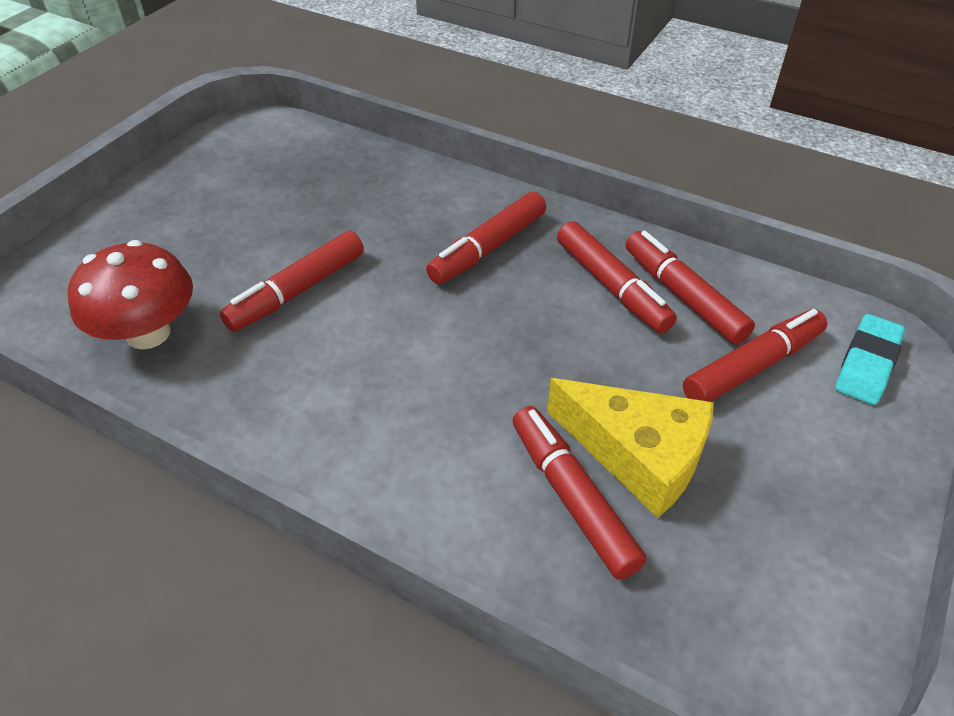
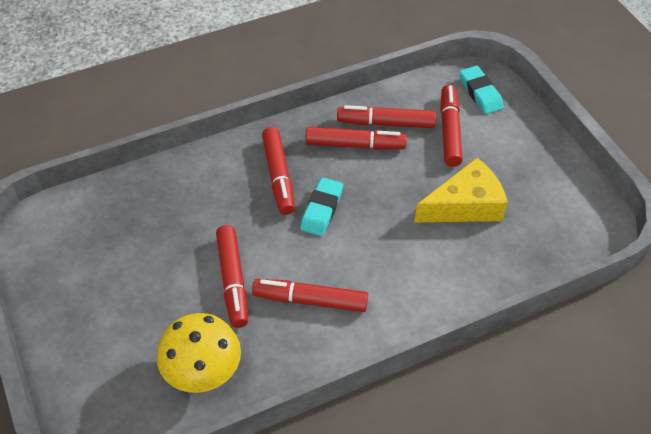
camera: 55 degrees left, 5 degrees up
red mushroom [68,240,193,350] -> yellow mushroom [157,313,241,393]
red marker [512,406,647,580] -> red marker moved to [252,279,368,312]
none -> turquoise eraser [300,177,343,236]

